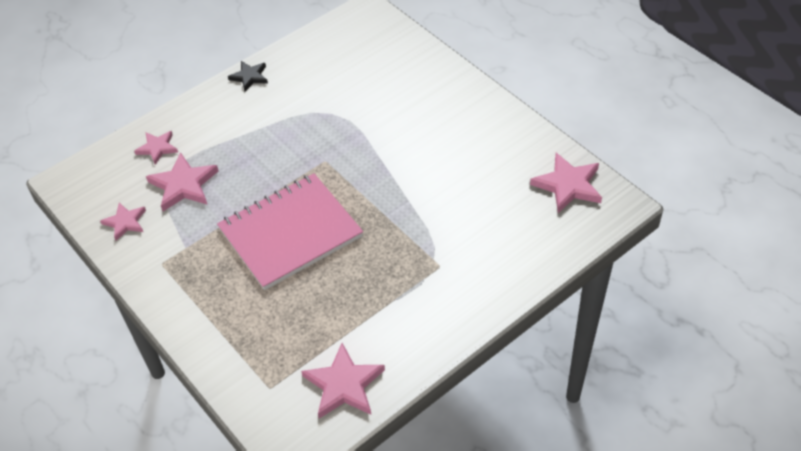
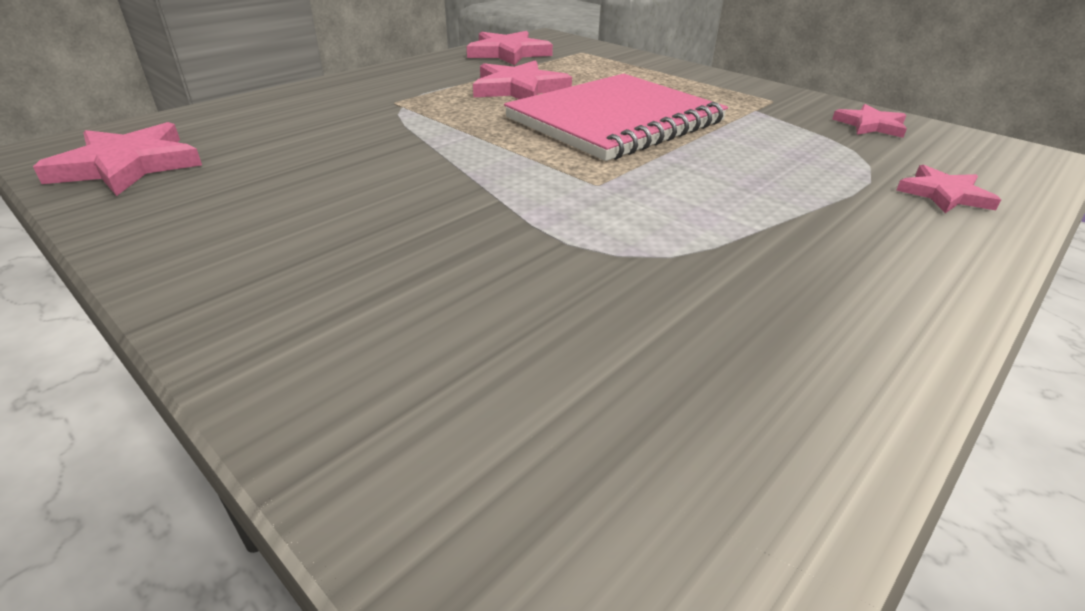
camera: 170 degrees right, 15 degrees down
pink star [146,152,218,211] -> pink star moved to [473,60,572,99]
black star [228,61,268,92] -> none

